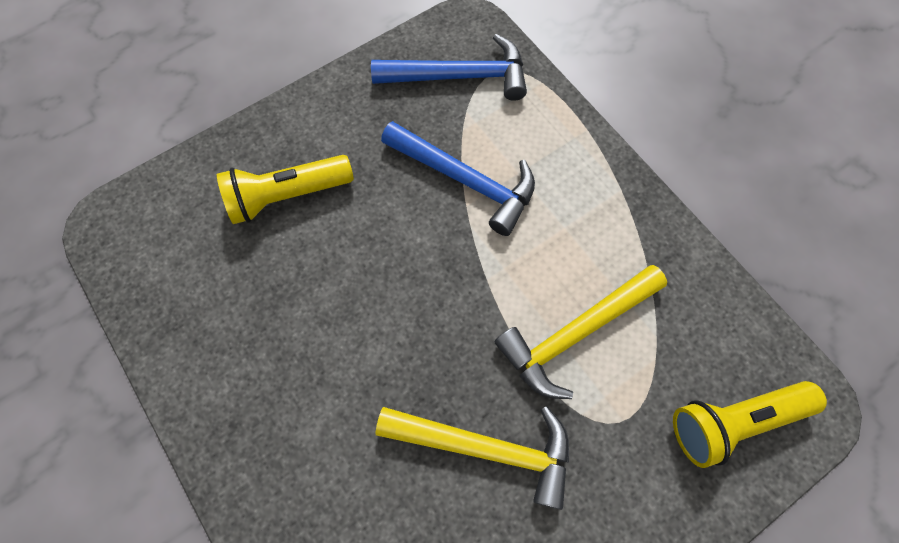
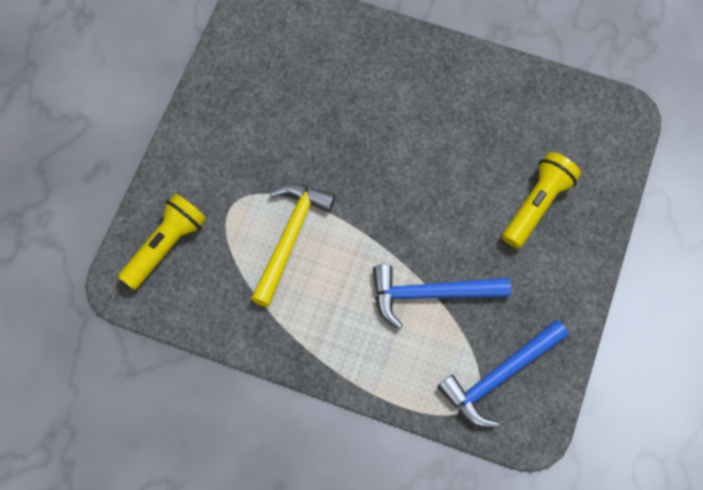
camera: 145 degrees right, 0 degrees up
yellow hammer [375,406,569,510] -> none

